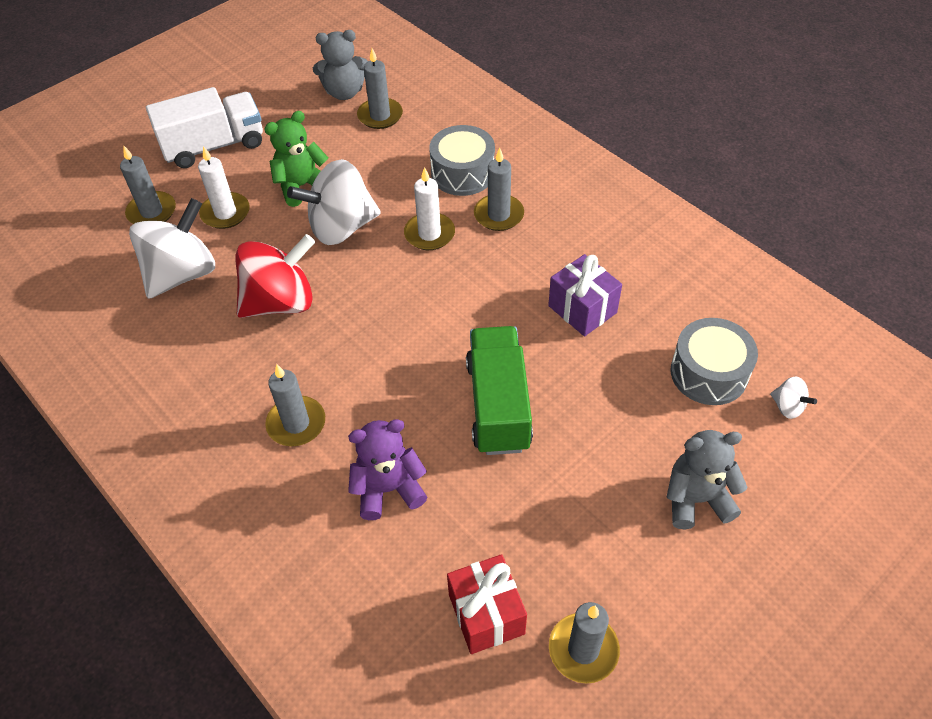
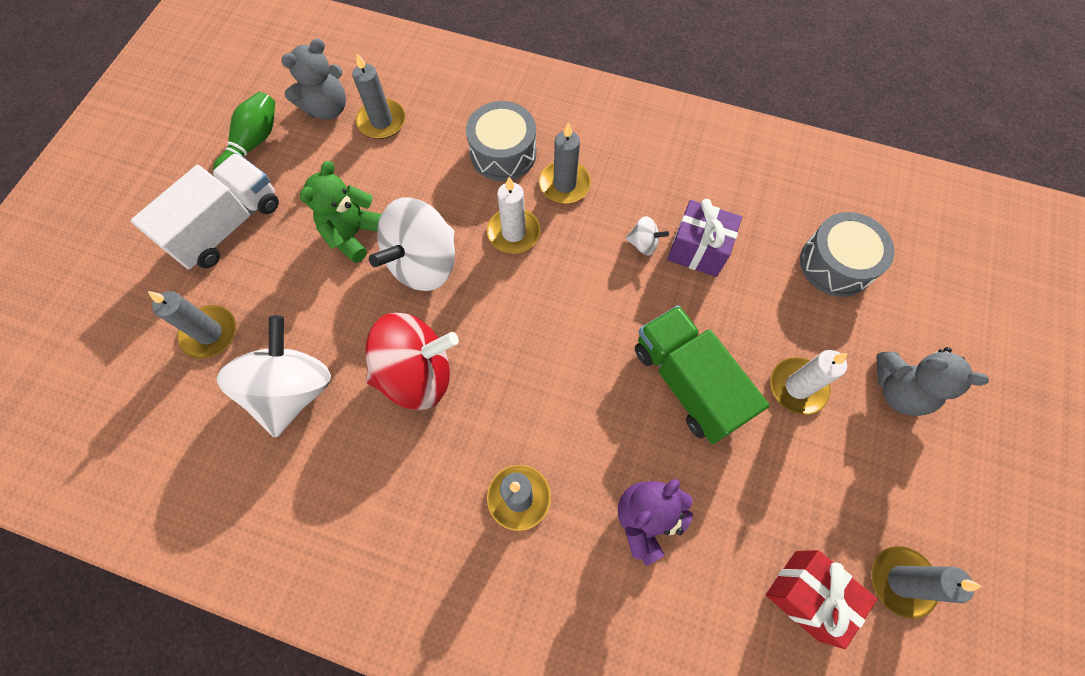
camera: 30 degrees left, 15 degrees up
white candle [198,146,250,229] -> white candle moved to [770,350,848,415]
red spinning top [235,234,315,318] -> red spinning top turned 45 degrees clockwise [366,313,459,410]
grey teddy bear [666,430,747,529] -> grey teddy bear turned 120 degrees counterclockwise [876,347,989,416]
white spinning top [770,376,817,419] -> white spinning top moved to [626,216,669,255]
none -> green bowling pin [213,92,275,171]

